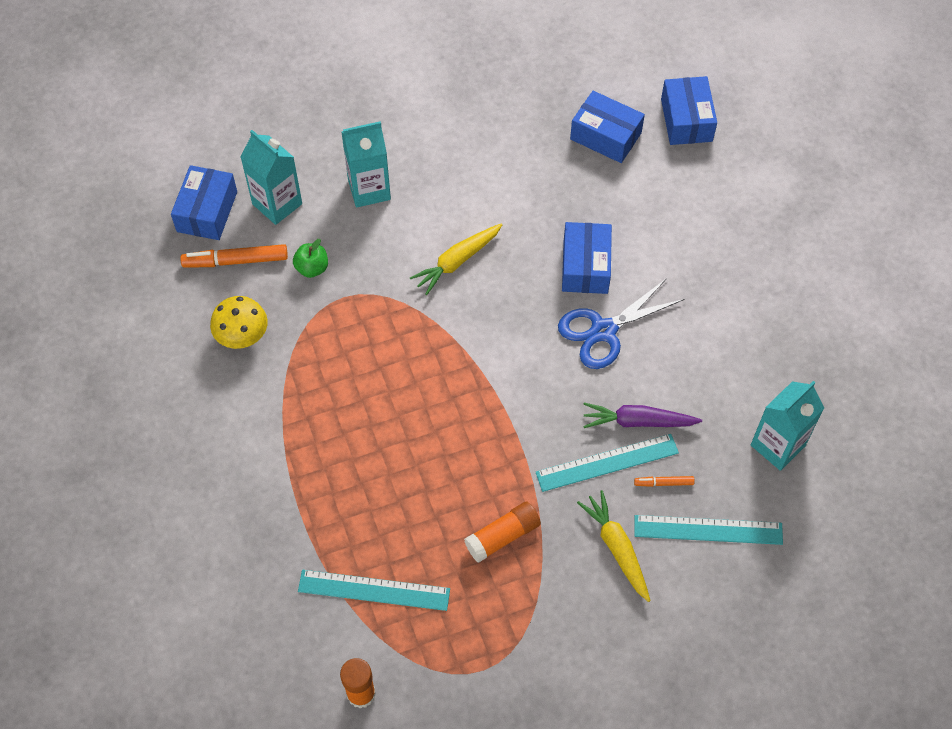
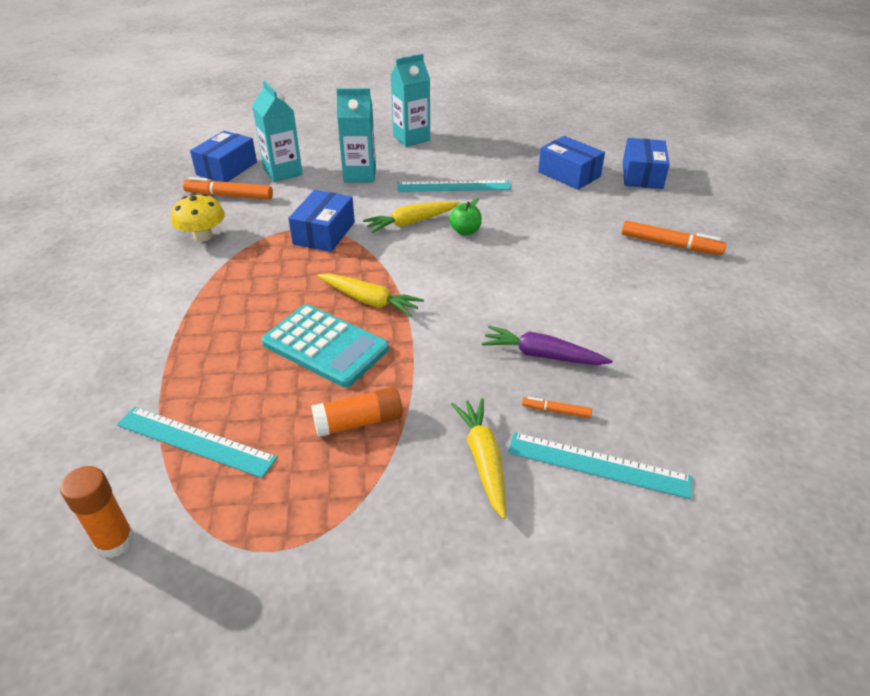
camera: 15 degrees right, 20 degrees down
green apple [293,239,328,278] -> green apple moved to [449,198,482,235]
turquoise ruler [536,434,679,492] -> turquoise ruler moved to [397,180,511,192]
blue scissors [558,278,685,369] -> none
blue box [562,222,612,294] -> blue box moved to [288,190,355,252]
turquoise carton [751,381,824,471] -> turquoise carton moved to [391,54,430,147]
none -> turquoise calculator [262,304,389,388]
none -> yellow carrot [317,273,424,317]
none -> orange marker [622,221,726,255]

